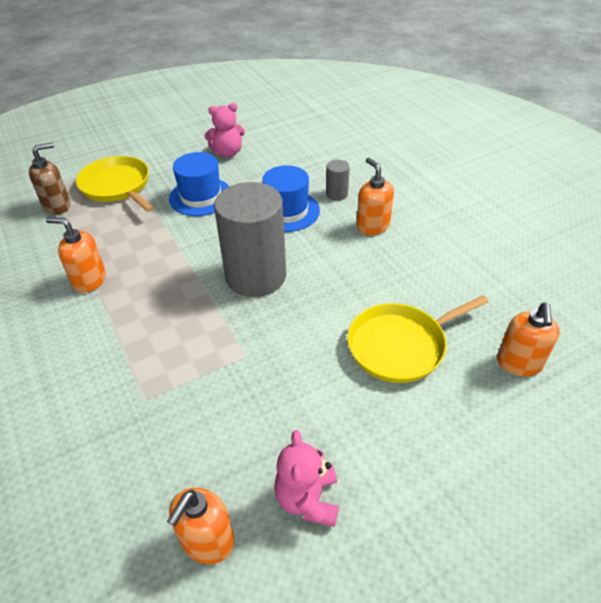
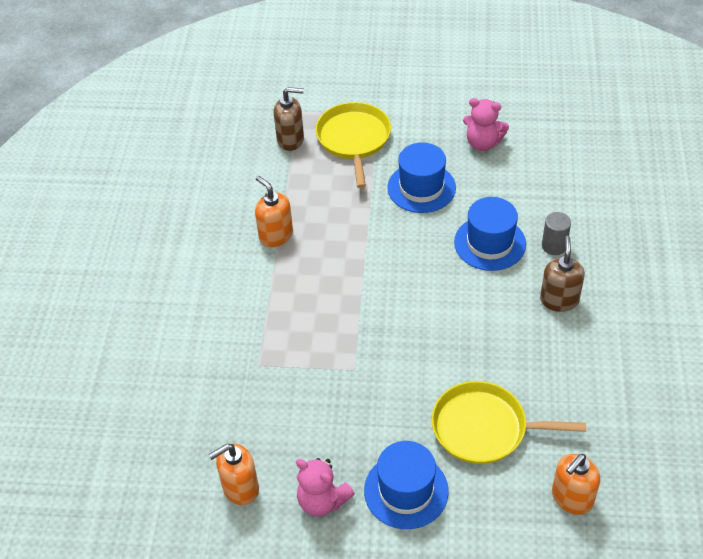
camera: 35 degrees right, 5 degrees up
grey cylinder [214,182,286,297] -> none
pink teddy bear [274,430,339,527] -> pink teddy bear turned 90 degrees counterclockwise [296,458,355,517]
orange soap dispenser [357,158,394,235] -> brown soap dispenser [540,236,585,312]
none -> blue hat [364,441,449,529]

